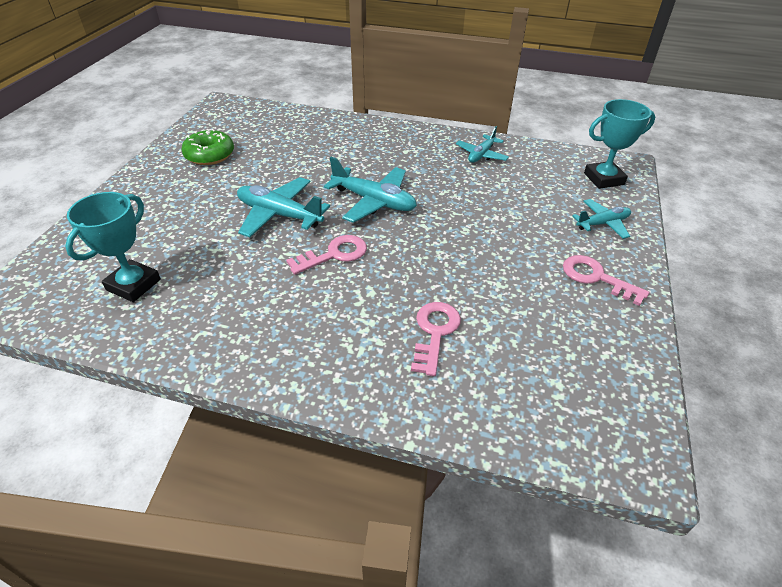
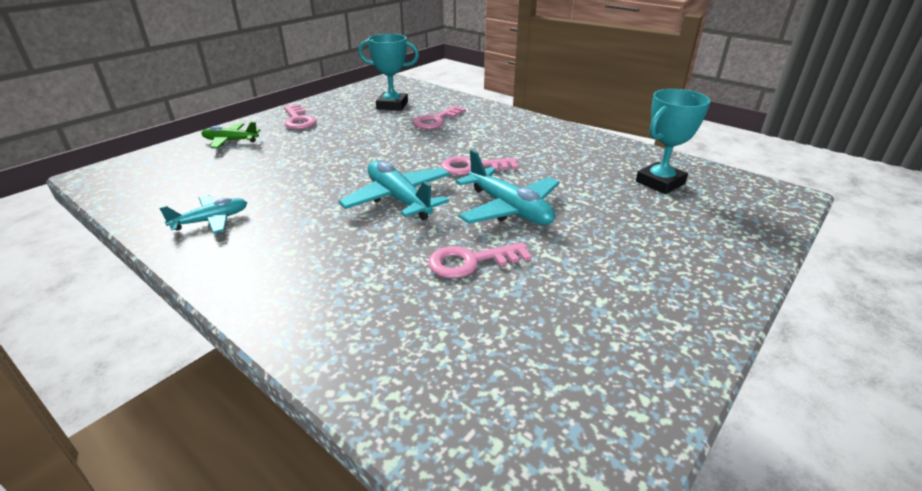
camera: 155 degrees left, 10 degrees down
green donut [181,129,234,165] -> none
turquoise plane [572,199,631,239] -> green plane [201,122,261,148]
turquoise trophy [584,99,655,189] -> turquoise trophy moved to [358,34,419,111]
none -> pink key [428,242,532,278]

